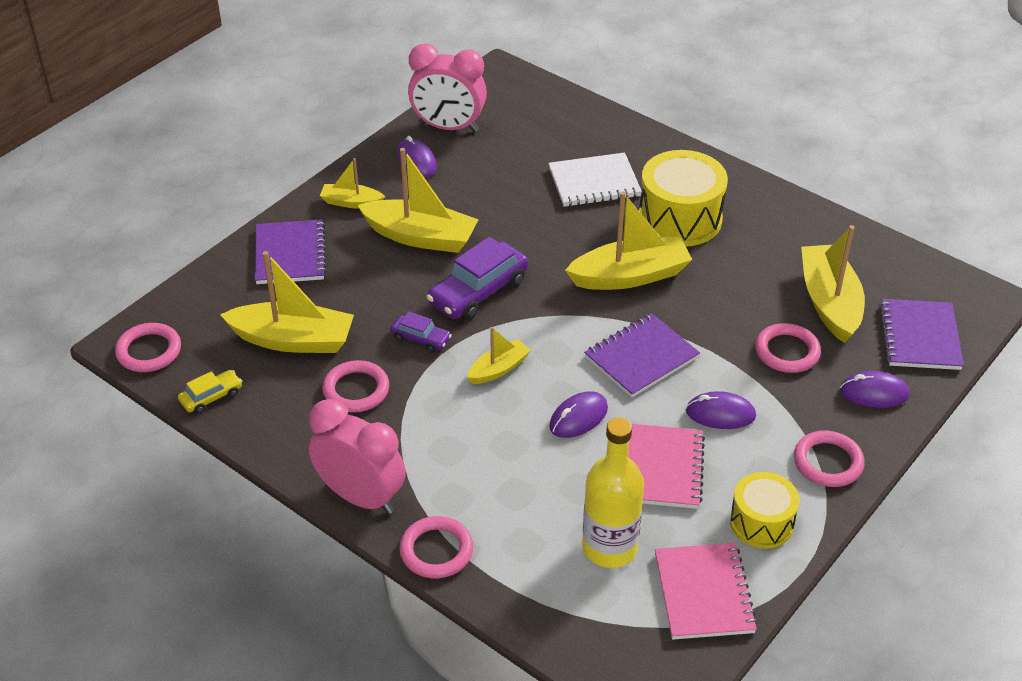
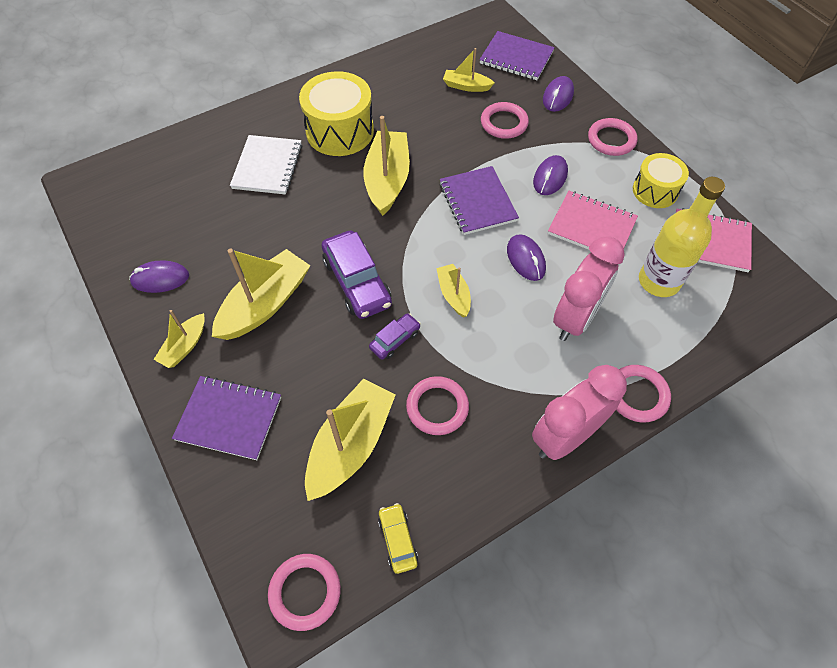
camera: 70 degrees left, 15 degrees up
pink clock [408,44,487,132] -> pink clock moved to [553,236,624,341]
yellow boat [801,225,865,343] -> yellow boat [443,48,494,92], size x0.54

